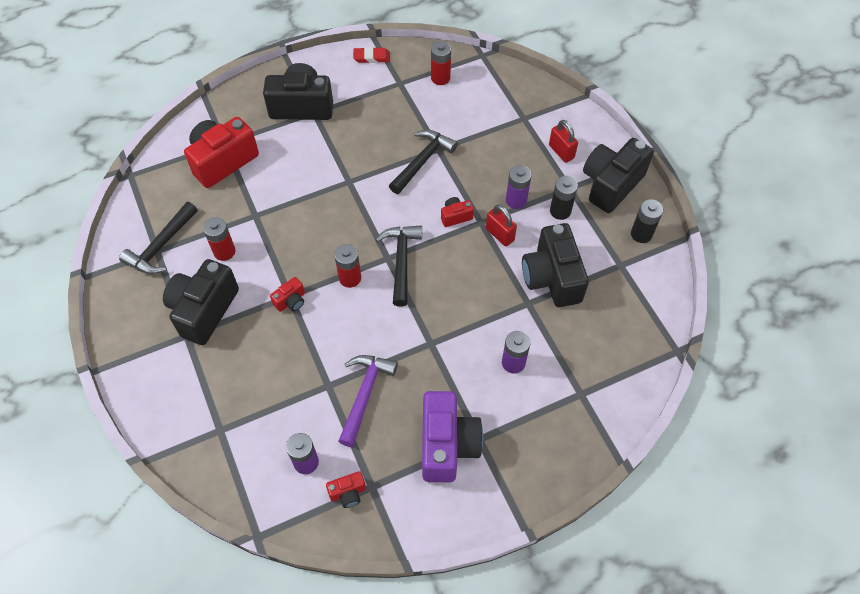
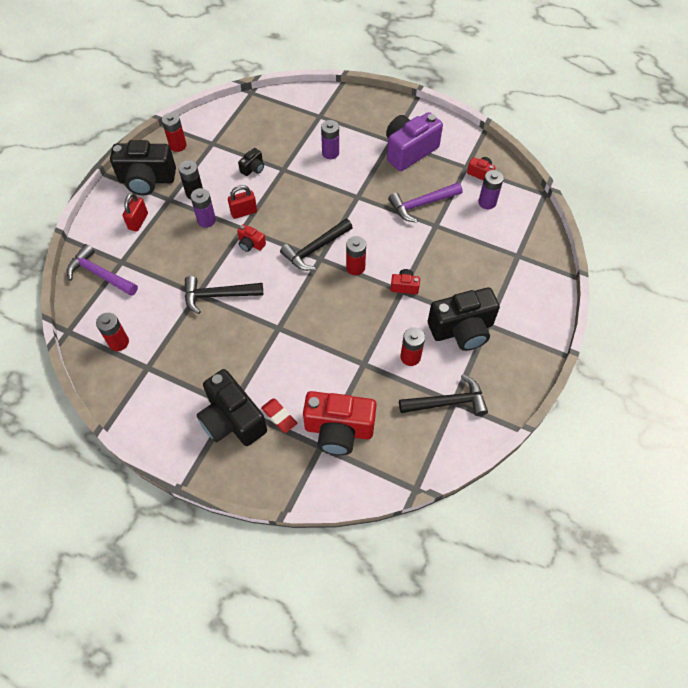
camera: 130 degrees left, 0 degrees up
red eraser [353,47,390,63] -> red eraser moved to [261,398,297,433]
red padlock [486,205,517,246] -> red padlock turned 60 degrees clockwise [228,185,257,219]
black camera [522,223,589,307] -> black camera [238,148,264,176], size x0.45
black battery [631,199,663,243] -> red battery [162,113,187,152]
none -> purple hammer [66,244,138,296]

